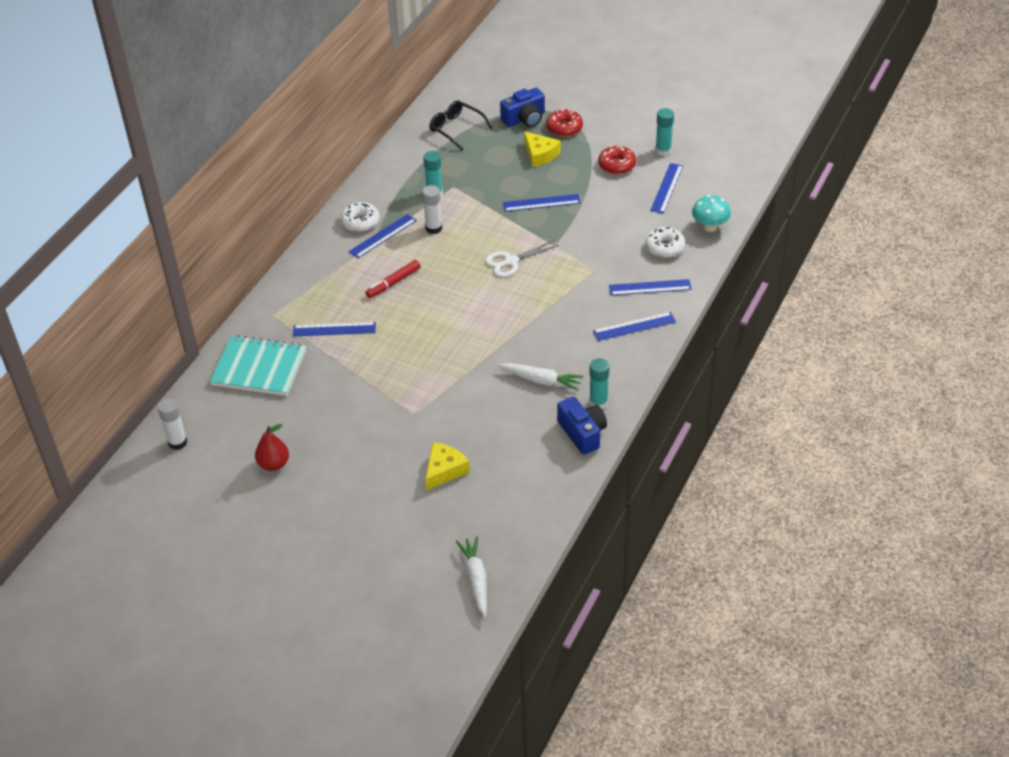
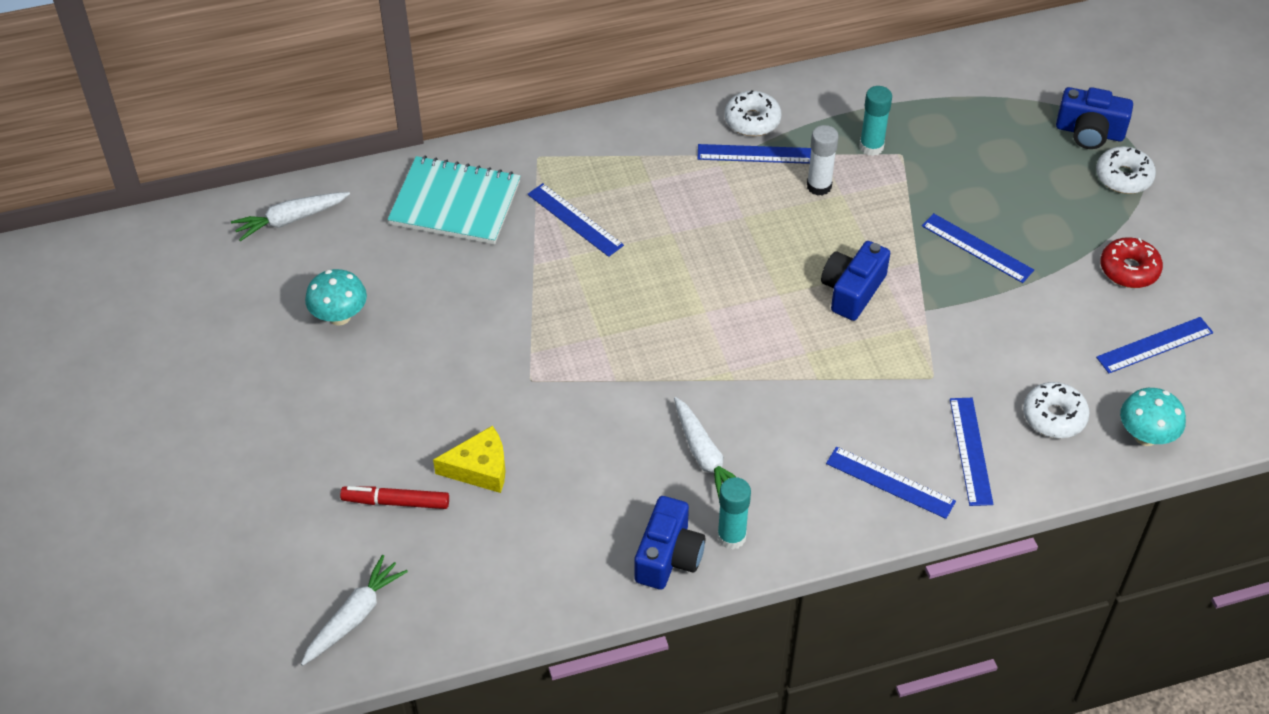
camera: 45 degrees right, 5 degrees up
white glue stick [158,398,187,450] -> white carrot [231,192,350,241]
turquoise notebook [210,335,306,396] -> turquoise notebook turned 45 degrees counterclockwise [387,156,520,244]
red pear [255,424,289,471] -> turquoise mushroom [305,269,367,326]
red marker [365,260,421,298] -> red marker moved to [340,486,449,509]
black glasses [429,100,493,151] -> none
white scissors [485,240,559,277] -> blue camera [821,241,890,321]
yellow cheese [524,131,561,167] -> none
red donut [546,109,583,137] -> white donut [1096,146,1156,194]
blue ruler [609,279,692,296] -> blue ruler turned 45 degrees clockwise [950,398,993,506]
turquoise glue stick [655,108,674,156] -> none

